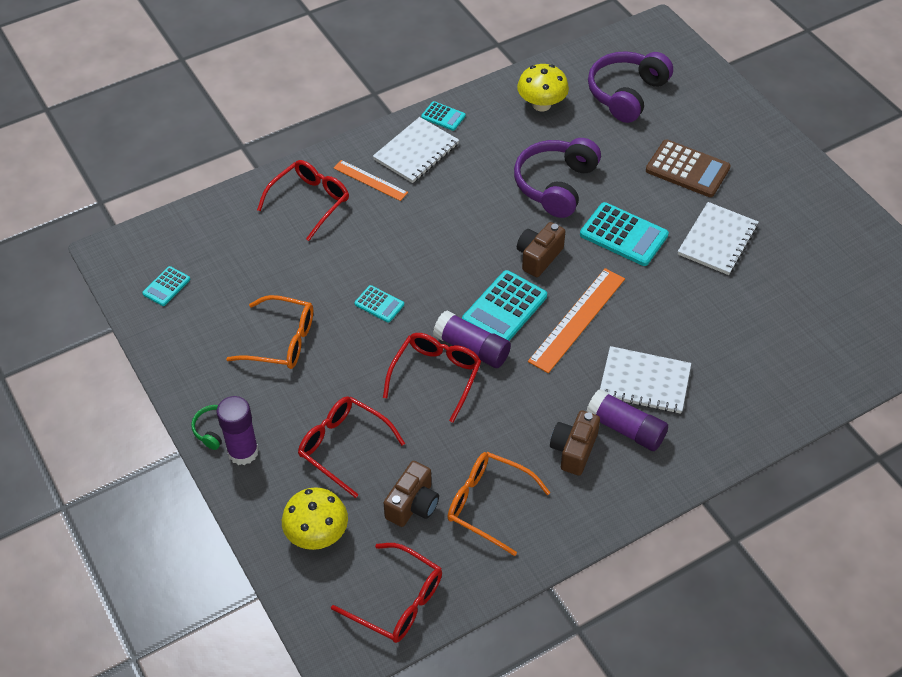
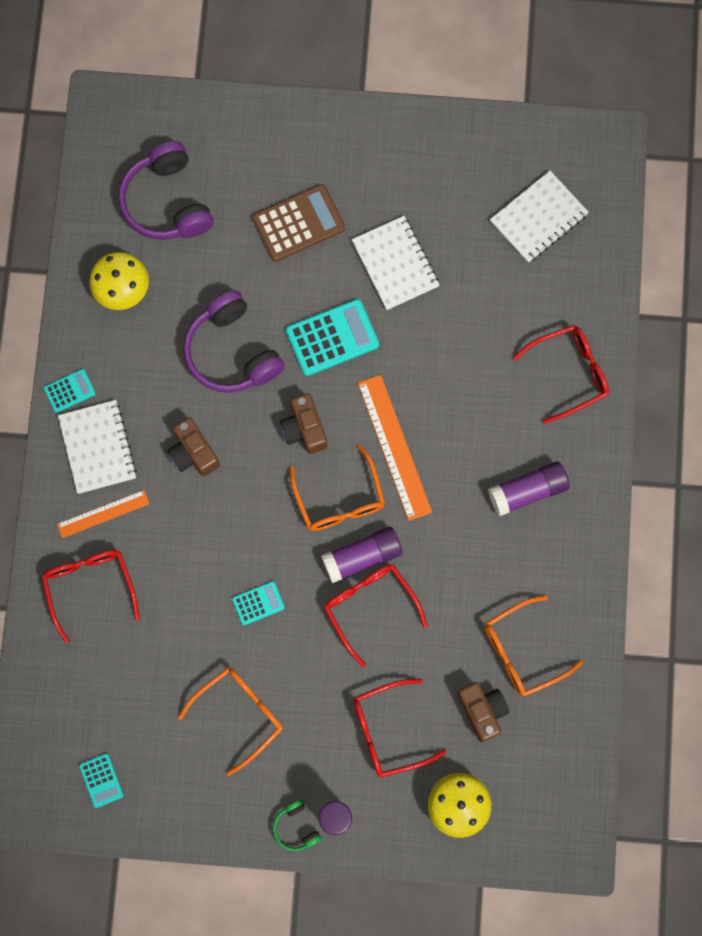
camera: 55 degrees left, 25 degrees up
red glasses [331,543,442,643] -> red glasses moved to [513,325,609,424]
turquoise calculator [462,270,547,341] -> orange glasses [290,444,385,531]
brown camera [550,411,600,476] -> brown camera moved to [167,417,220,476]
white notebook [600,346,691,414] -> white notebook moved to [490,171,589,263]

